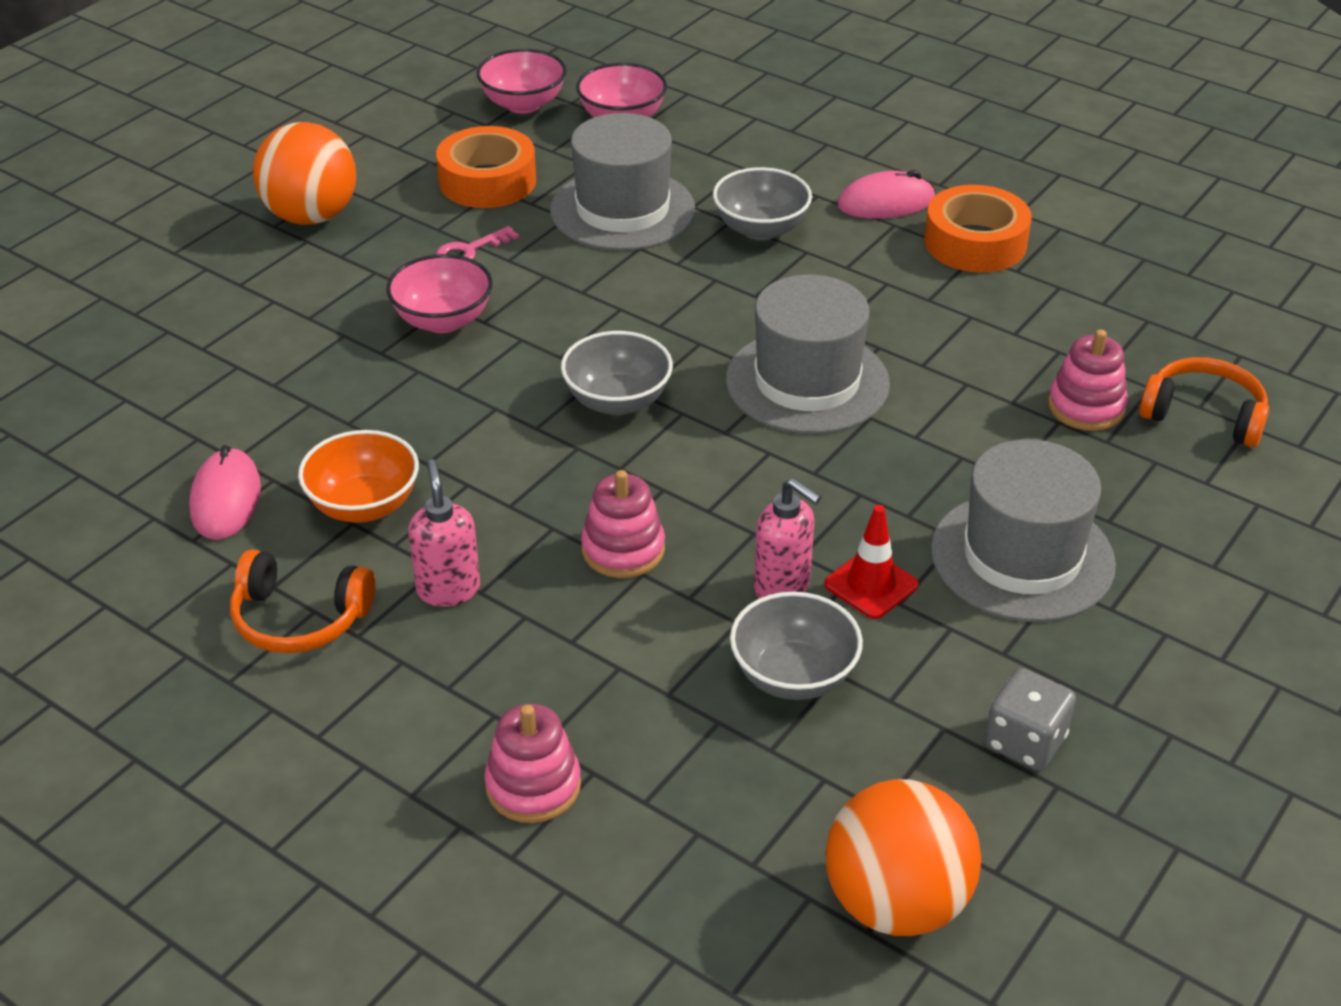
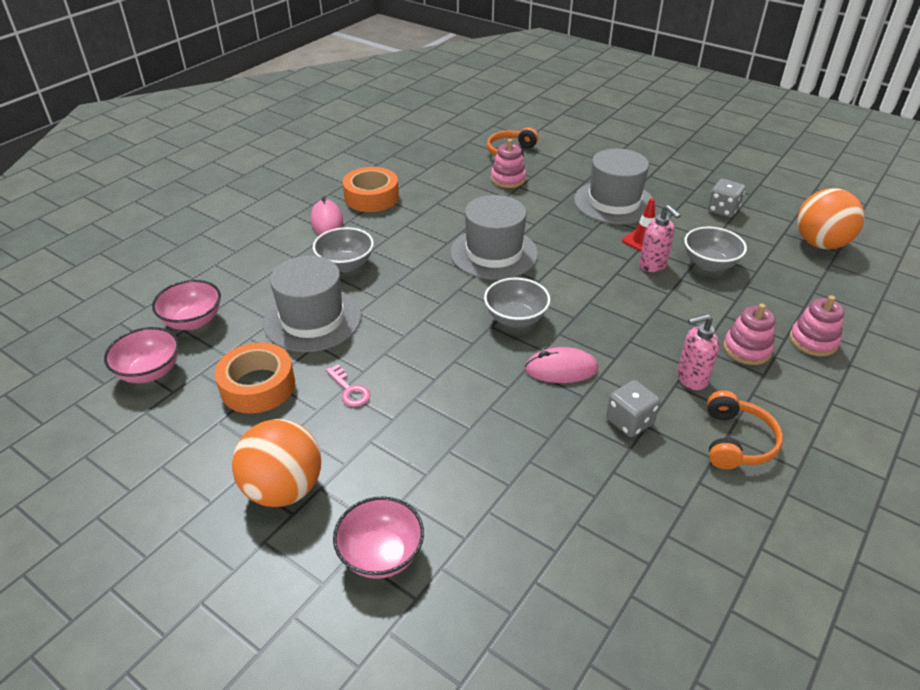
camera: 90 degrees left, 0 degrees up
pink mouse [189,445,261,540] -> pink mouse moved to [525,347,598,383]
orange bowl [298,430,419,523] -> grey dice [606,380,660,437]
pink bowl [386,254,493,333] -> pink bowl moved to [333,496,424,579]
pink stacking toy [581,470,665,578] -> pink stacking toy moved to [723,303,775,365]
pink soap dispenser [754,478,821,598] -> pink soap dispenser turned 105 degrees clockwise [639,205,681,272]

